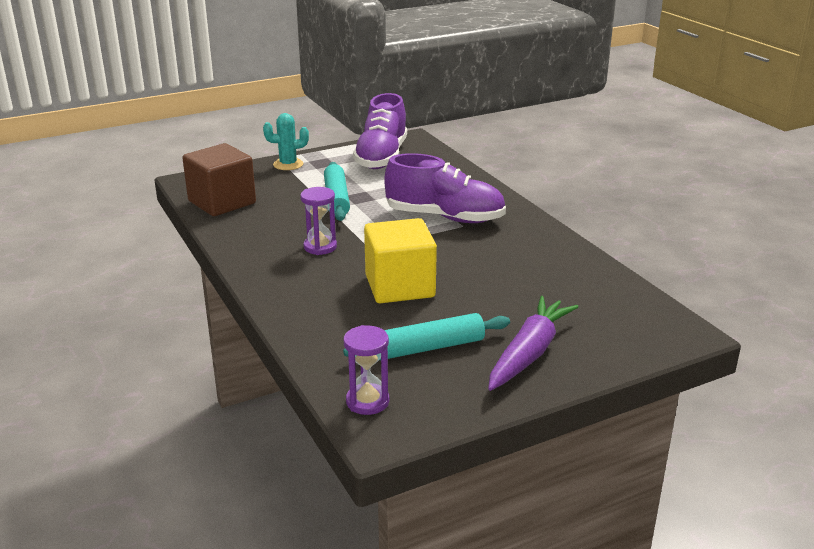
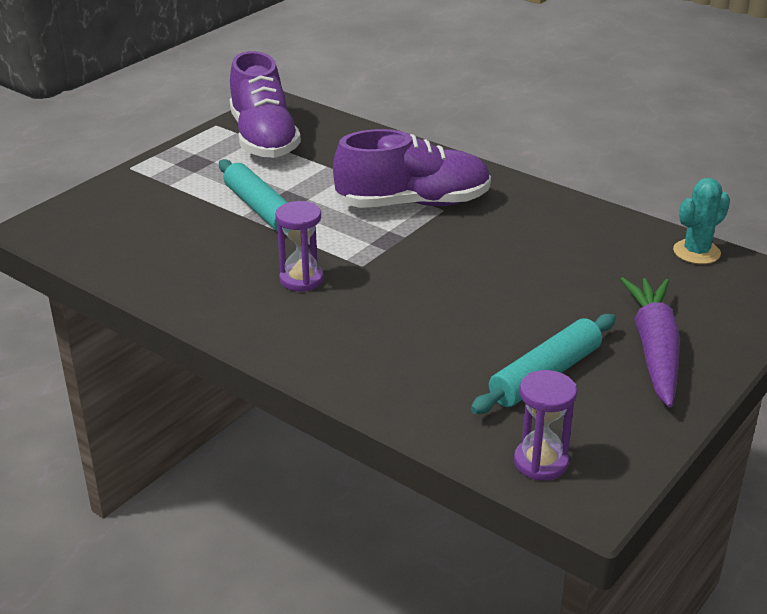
camera: 25 degrees left, 5 degrees up
brown cube [182,143,256,216] -> none
turquoise cactus [263,113,309,170] -> turquoise cactus moved to [673,178,730,264]
yellow cube [364,218,437,303] -> none

